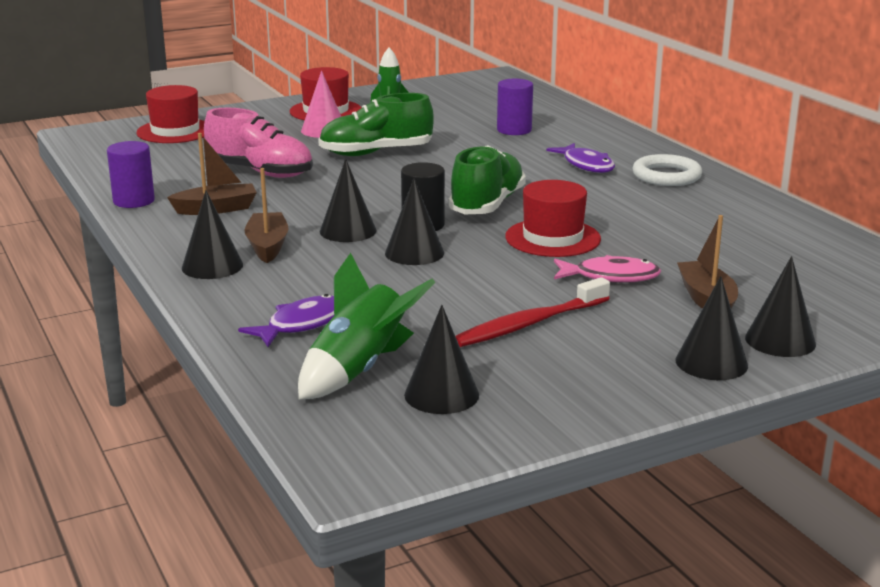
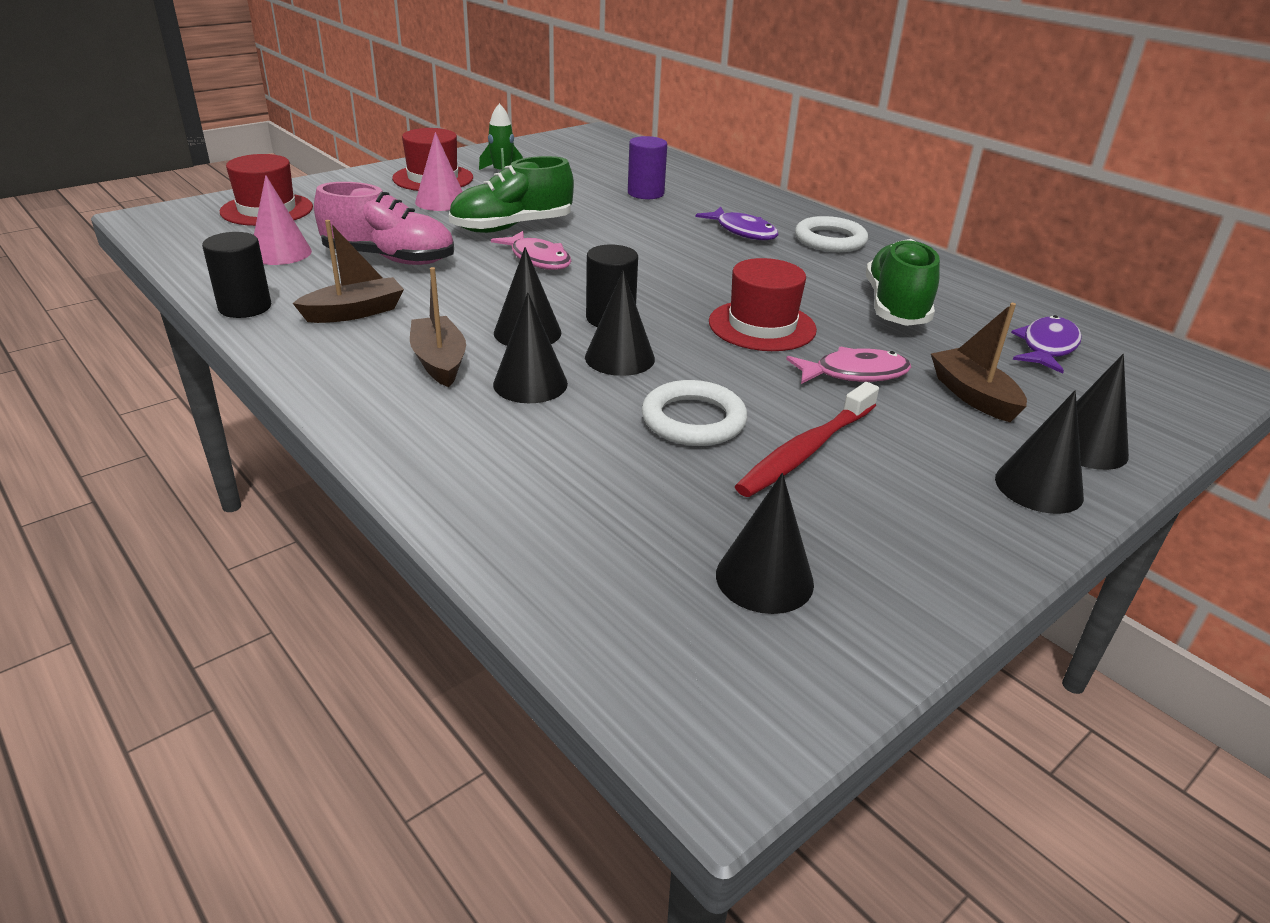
camera: 15 degrees left, 10 degrees up
purple cylinder [107,141,155,208] -> black cylinder [202,232,271,318]
black cone [182,191,243,279] -> black cone moved to [493,292,568,403]
purple fish [238,294,334,347] -> purple fish moved to [1011,315,1082,374]
green rocket [298,253,436,399] -> none
green shoe [449,145,526,214] -> green shoe moved to [866,239,940,326]
none -> pink cone [254,175,312,265]
none -> pink fish [491,231,571,270]
none -> white ring [642,380,747,446]

